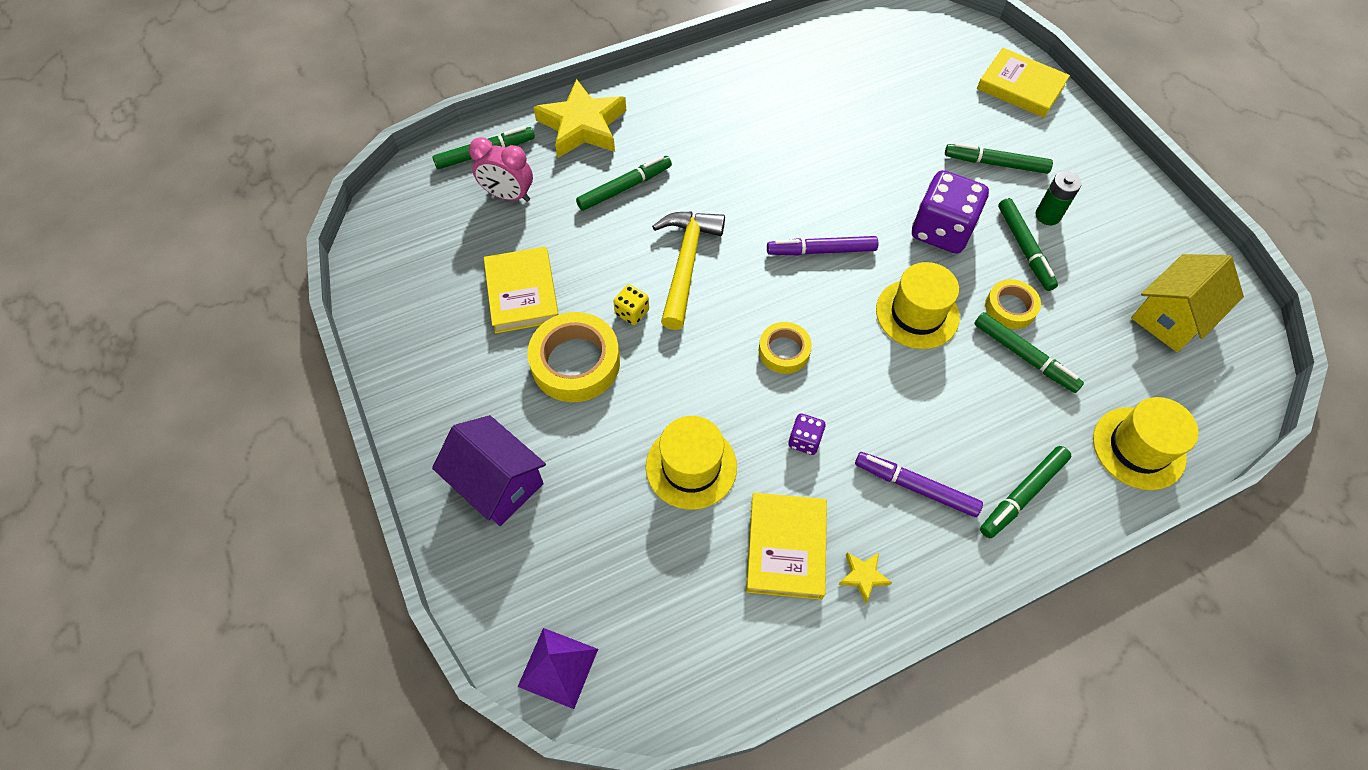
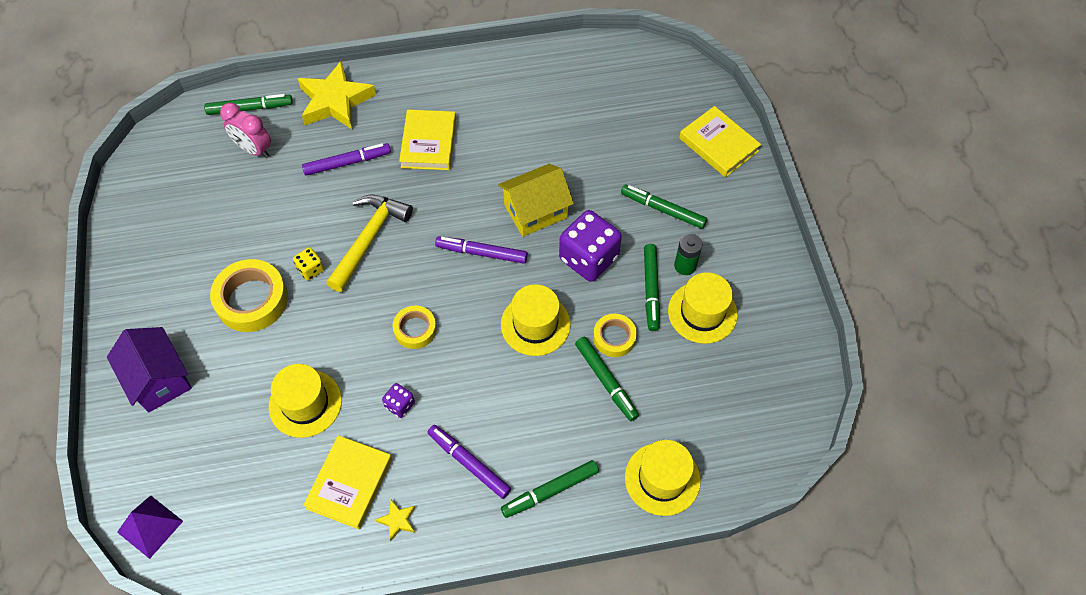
camera: 15 degrees right, 0 degrees up
yellow book [484,247,559,333] -> yellow book moved to [399,110,456,170]
green marker [576,156,672,211] -> purple marker [302,143,391,176]
yellow house [1131,254,1244,352] -> yellow house moved to [498,164,574,237]
none -> yellow hat [668,272,738,344]

